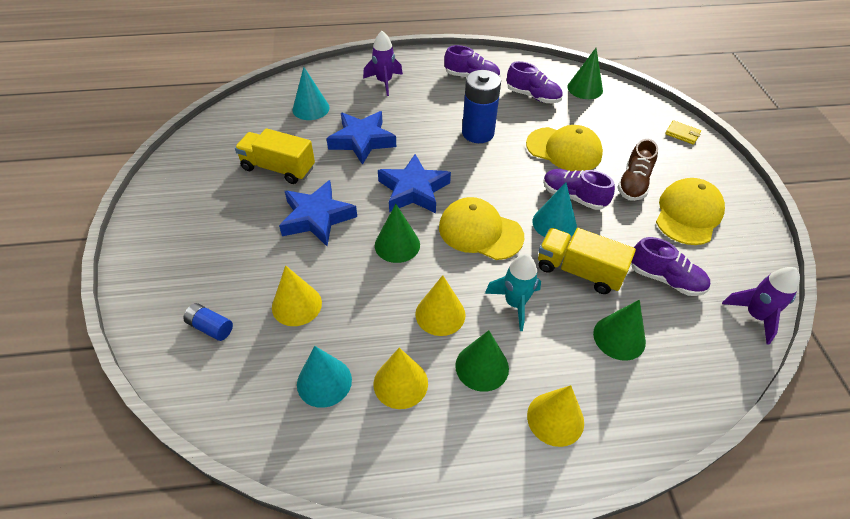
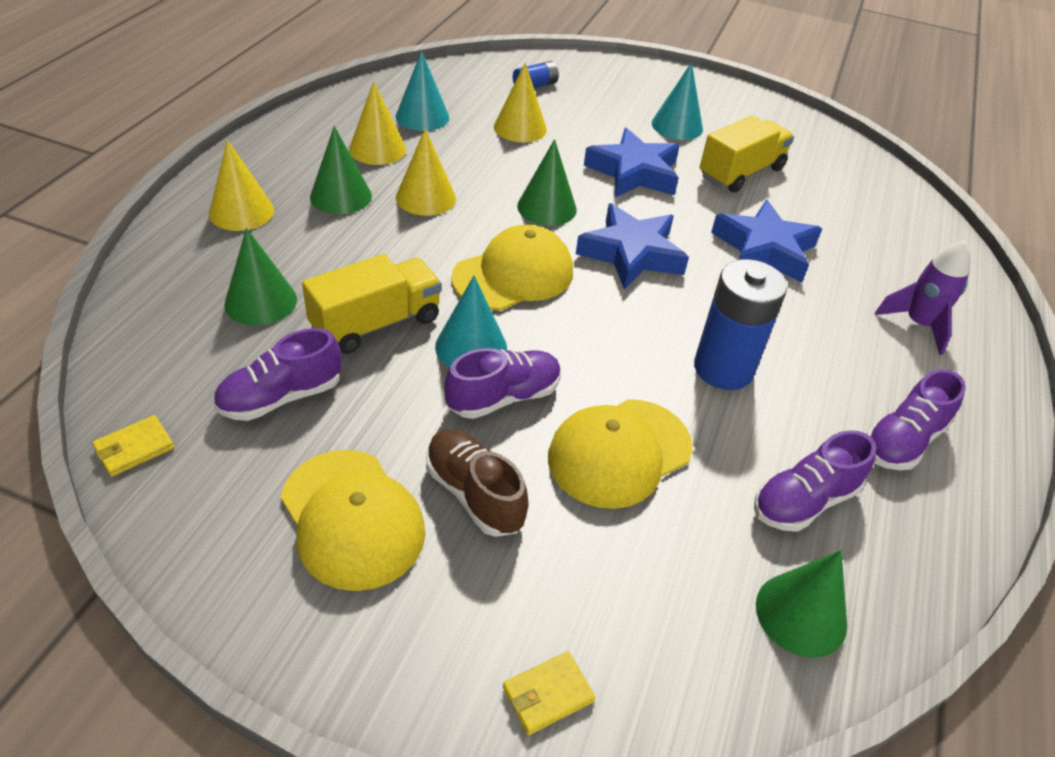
camera: 115 degrees right, 5 degrees down
turquoise cone [292,67,330,120] -> turquoise cone moved to [652,62,703,140]
turquoise rocket [485,254,541,331] -> none
purple rocket [722,267,800,345] -> yellow wallet [92,415,174,477]

